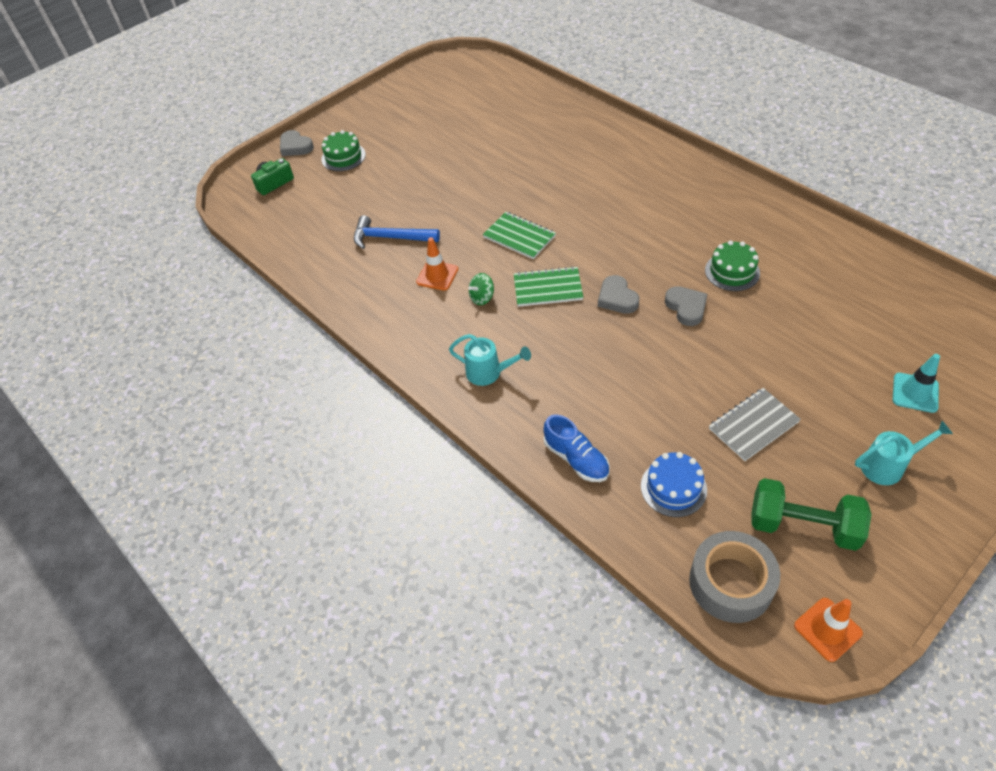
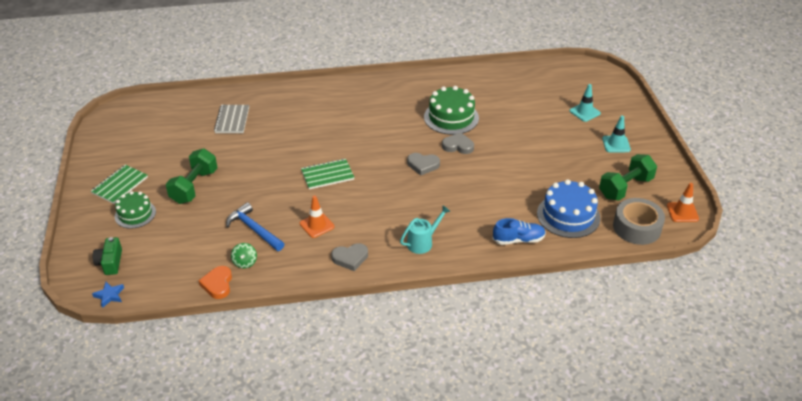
camera: 60 degrees left, 10 degrees down
grey heart [280,130,314,156] -> grey heart moved to [331,243,368,271]
blue hammer [354,215,440,249] -> blue hammer turned 90 degrees clockwise [226,202,284,251]
green spinning top [468,273,494,305] -> green spinning top moved to [231,243,257,269]
green notebook [514,266,583,307] -> green notebook moved to [91,165,148,204]
blue cake [641,452,707,517] -> blue cake [537,179,600,238], size x1.55
green cake [705,240,760,291] -> green cake [424,86,479,135], size x1.55
grey notebook [709,388,801,461] -> grey notebook moved to [214,105,249,133]
turquoise watering can [855,421,953,485] -> turquoise traffic cone [602,116,631,152]
none -> blue star [92,282,124,308]
none -> green dumbbell [166,148,217,204]
none -> orange heart [199,266,232,299]

